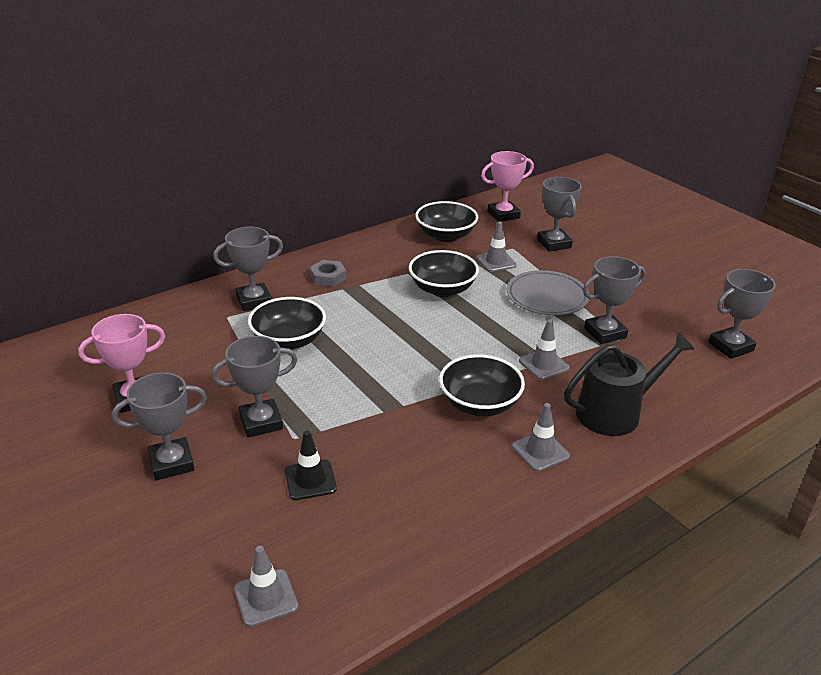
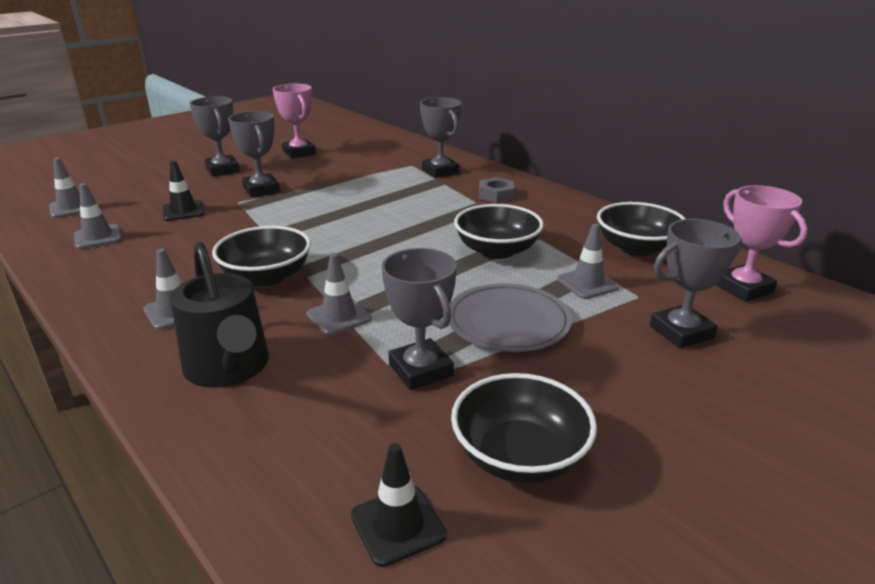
camera: 85 degrees right, 5 degrees down
black bowl [248,297,326,350] -> black bowl moved to [451,373,597,483]
grey trophy [708,269,776,359] -> black traffic cone [351,443,447,567]
none -> grey traffic cone [74,183,122,249]

